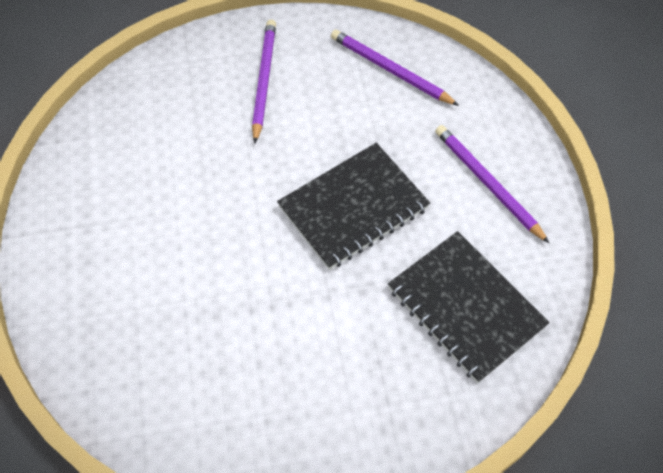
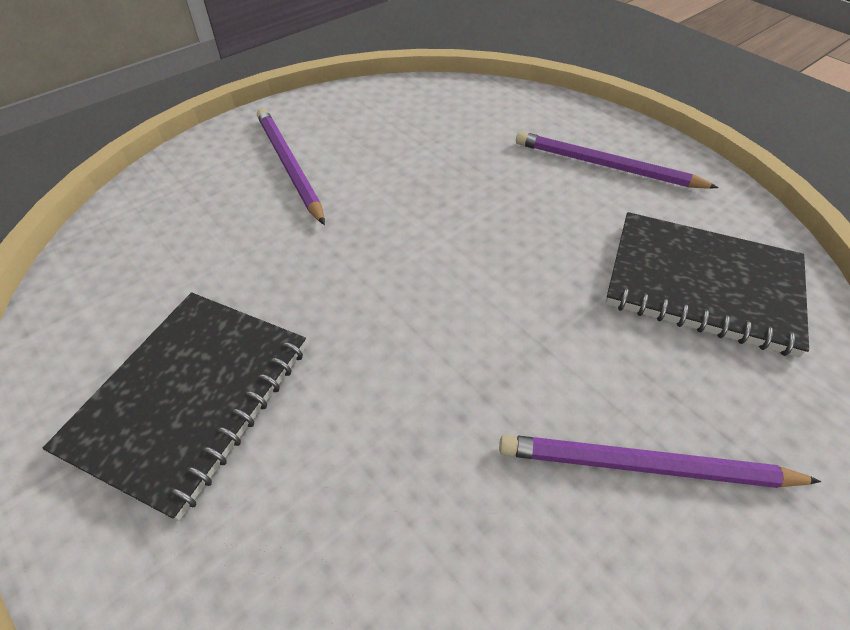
camera: 30 degrees left, 10 degrees down
black notebook [277,143,430,270] -> black notebook moved to [43,293,306,521]
purple pencil [331,30,459,106] -> purple pencil moved to [499,435,821,488]

